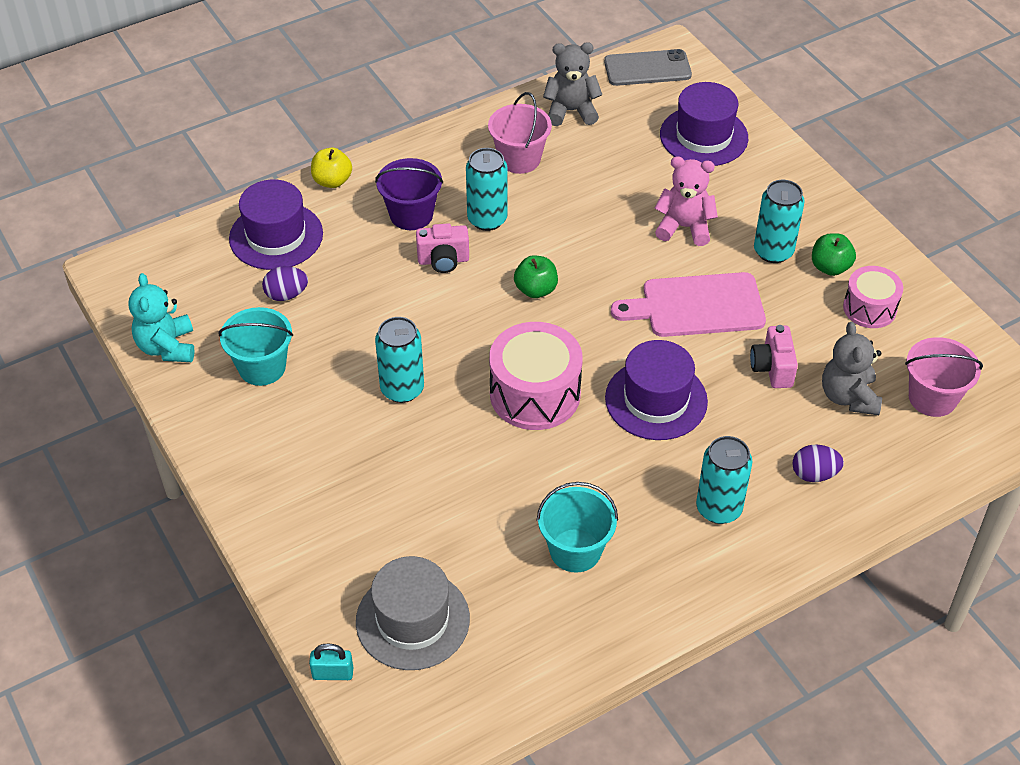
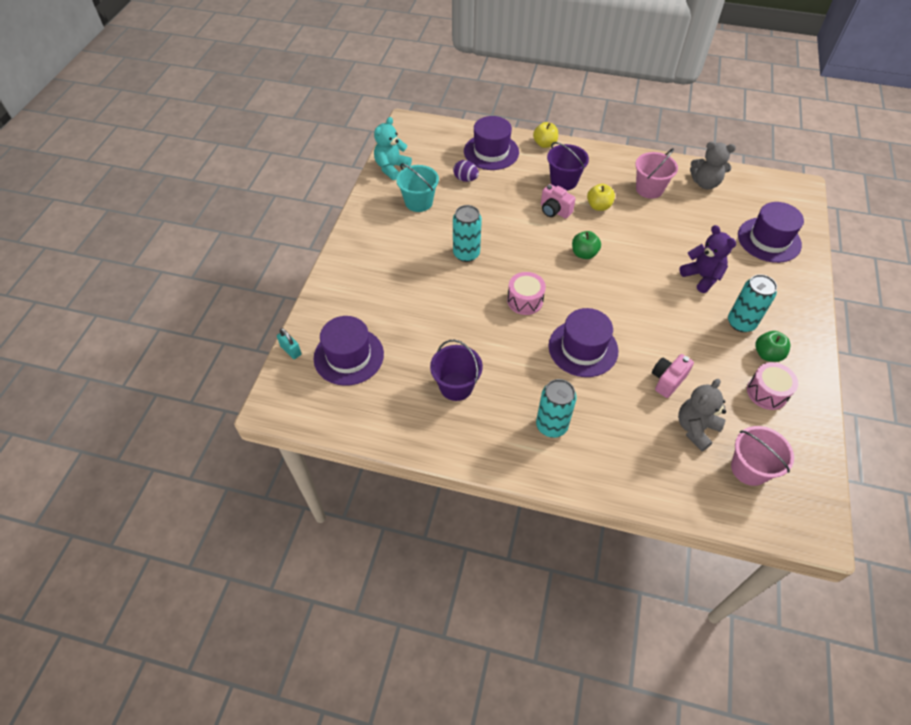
camera: 45 degrees right, 5 degrees up
grey hat [356,556,470,670] -> purple hat [314,316,384,386]
turquoise can [466,148,508,231] -> yellow apple [587,184,615,211]
pink drum [489,322,583,430] -> pink drum [507,272,546,315], size x0.61
turquoise bucket [537,482,618,573] -> purple bucket [430,339,483,401]
grey teddy bear [543,42,603,126] -> grey teddy bear turned 150 degrees clockwise [690,142,736,189]
grey phone [604,49,692,86] -> none
pink cutting board [611,272,766,337] -> none
pink teddy bear [654,156,718,246] -> purple teddy bear [679,225,736,293]
purple egg [793,445,844,482] -> none

